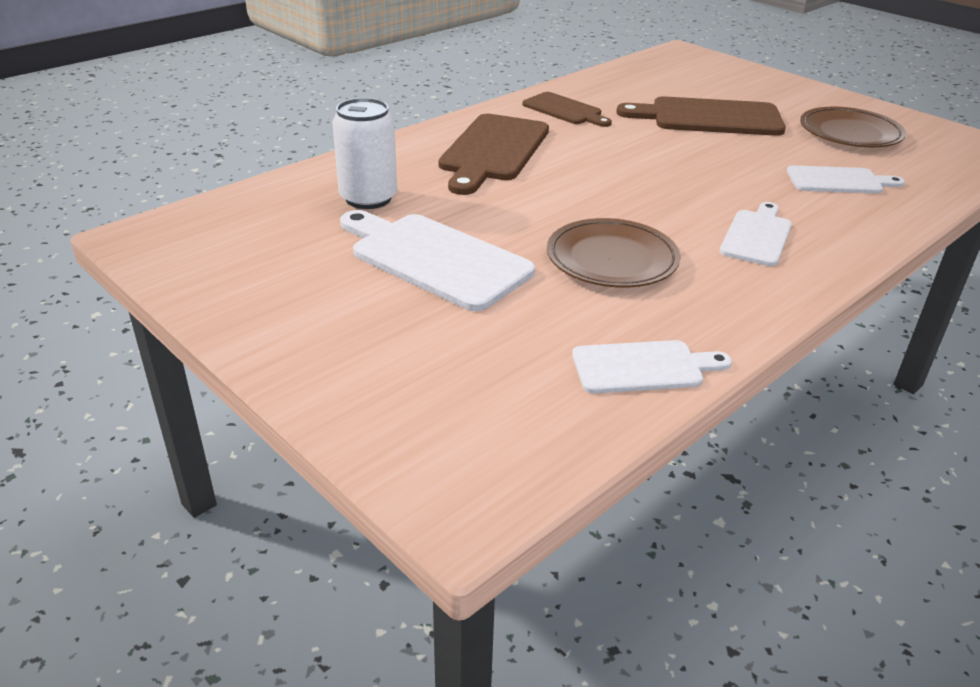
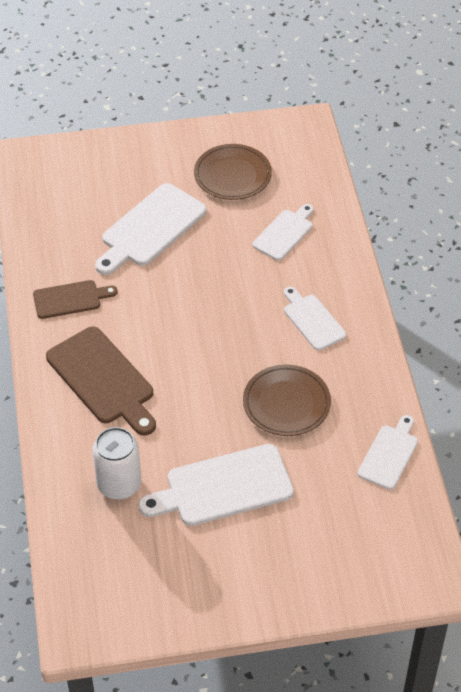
camera: 55 degrees left, 15 degrees up
brown cutting board [616,96,786,136] -> white cutting board [95,183,207,275]

